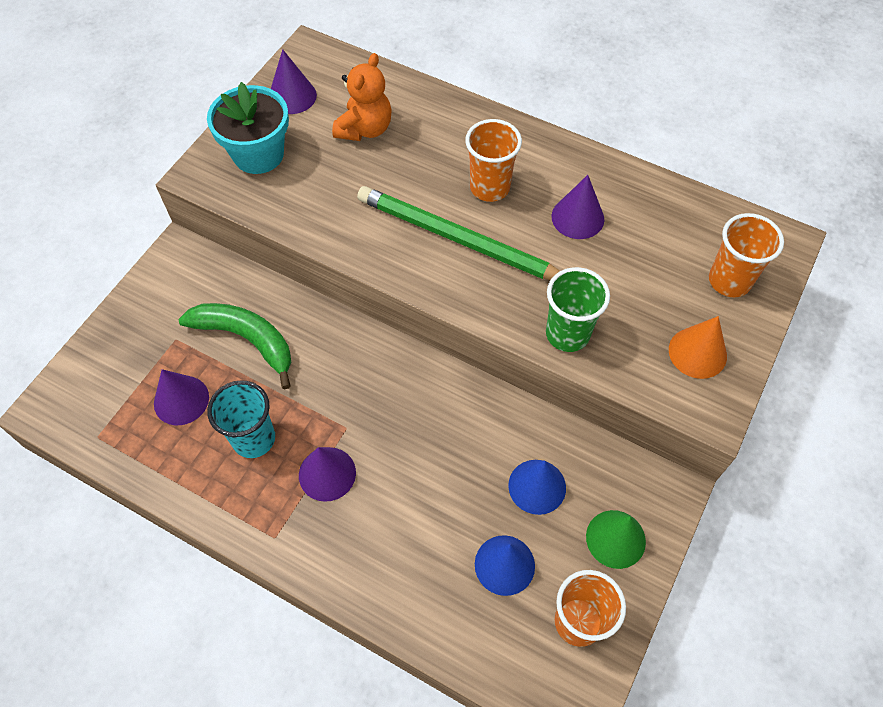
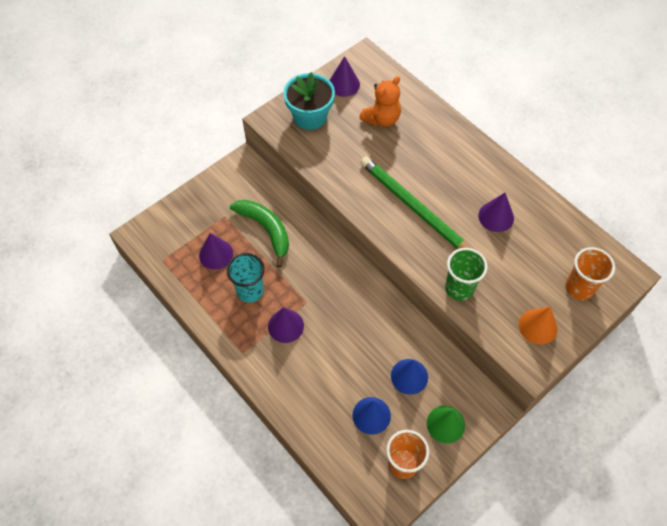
camera: 20 degrees right, 0 degrees up
orange cup [465,119,522,202] -> none

